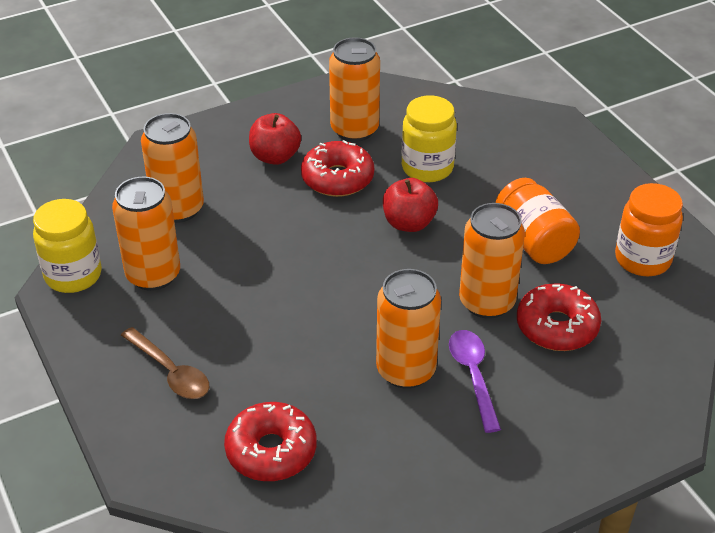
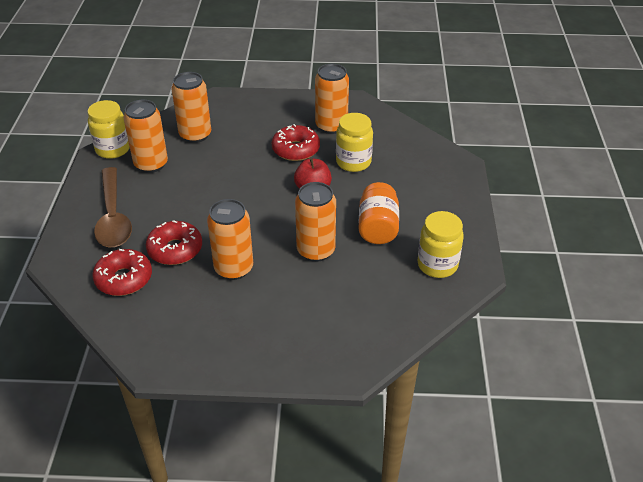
camera: 30 degrees right, 0 degrees up
brown spoon [121,327,209,399] -> brown spoon [94,167,132,247], size x1.64
red apple [249,113,301,165] -> none
purple spoon [449,330,501,433] -> none
red donut [517,283,601,351] -> red donut moved to [146,220,202,265]
orange jar [615,183,683,276] -> yellow jar [417,211,464,278]

